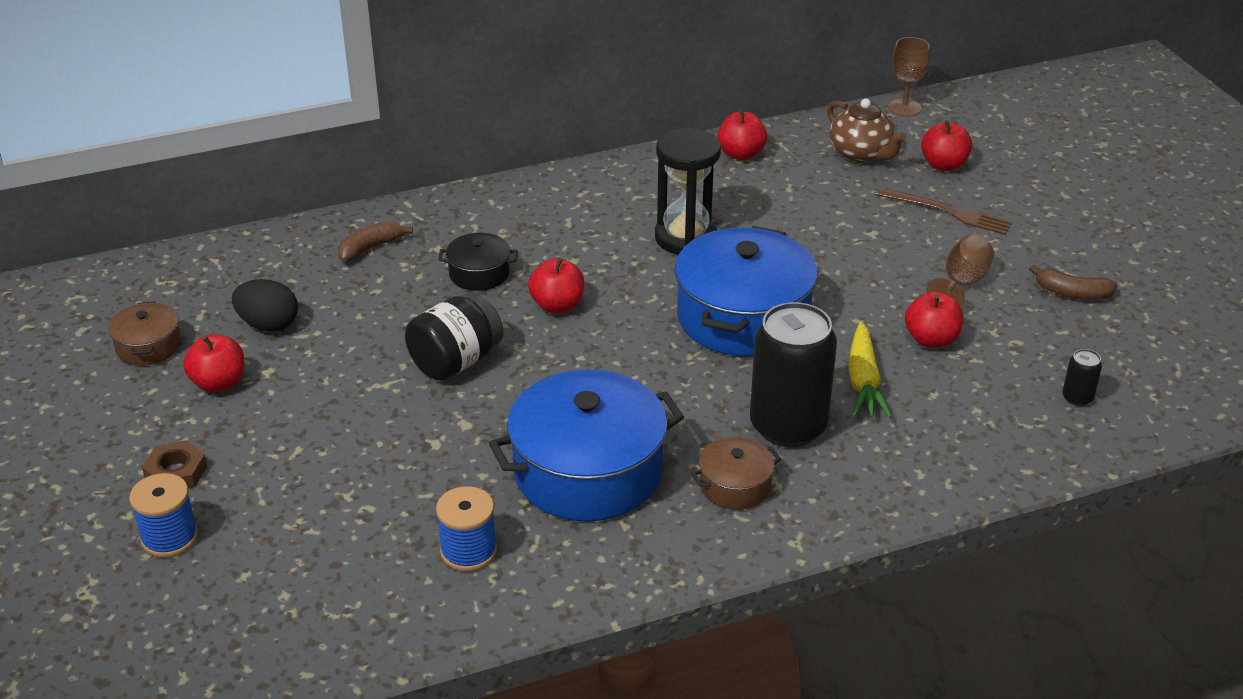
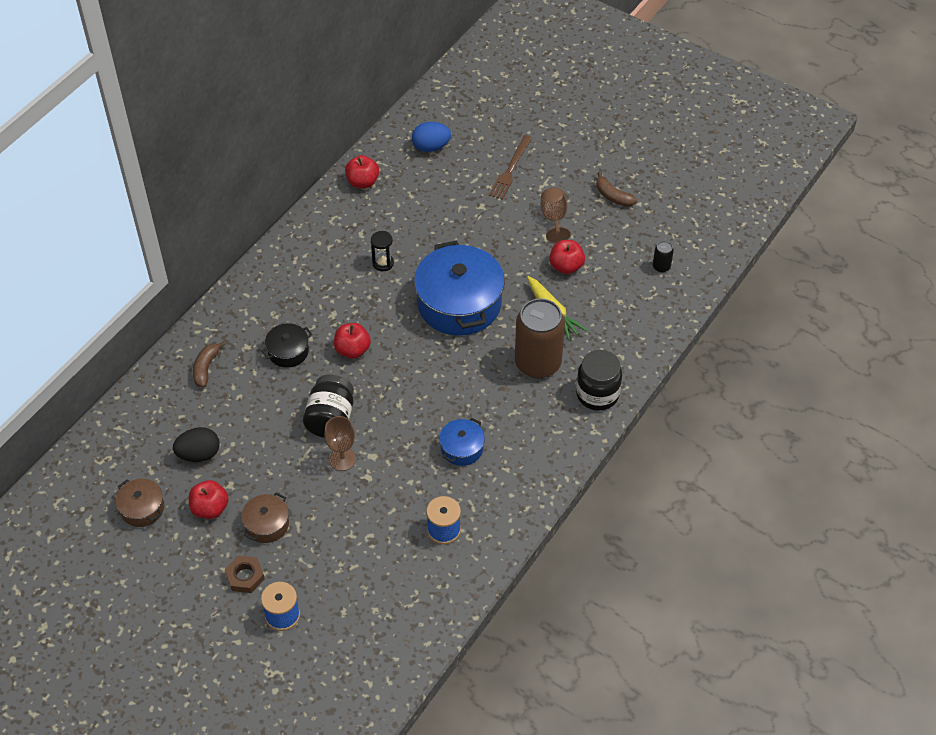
camera: 35 degrees left, 15 degrees up
blue pot [489,370,684,522] -> blue pot [439,418,485,466], size x0.47
black hourglass [655,128,721,255] -> black hourglass [371,231,394,271], size x0.52
brown pot [691,437,781,510] -> brown pot moved to [241,492,289,543]
black can [750,302,837,447] -> brown can [515,298,565,378]
brown teapot [827,99,906,162] -> blue egg [412,122,451,152]
brown fork [876,187,1012,235] -> brown fork turned 120 degrees clockwise [489,135,532,200]
brown goblet [888,37,930,117] -> brown goblet moved to [324,416,356,471]
red apple [921,120,972,171] -> none
brown banana [1029,265,1117,300] -> brown banana turned 60 degrees clockwise [596,172,637,207]
none -> black jar [576,350,622,411]

